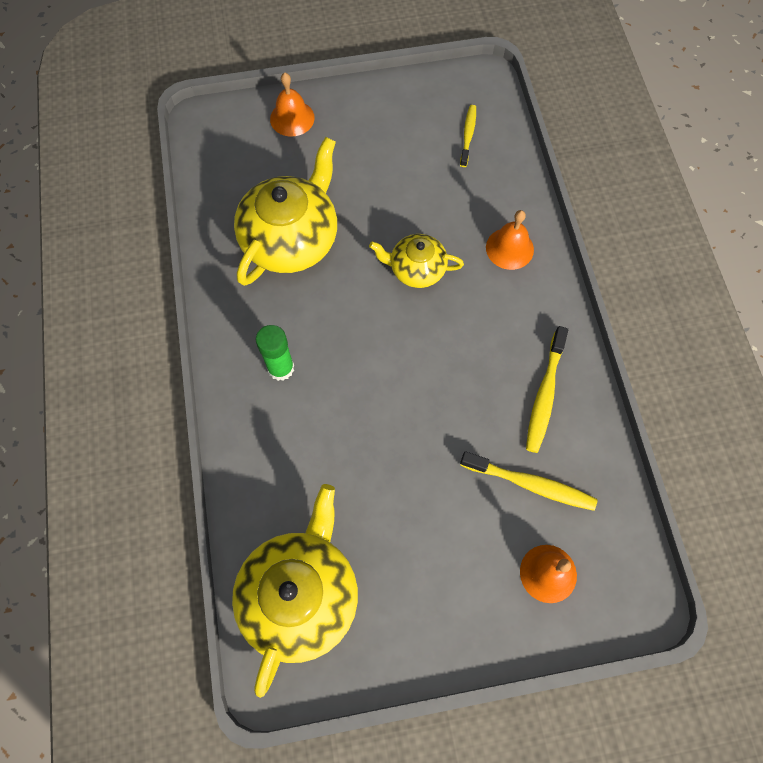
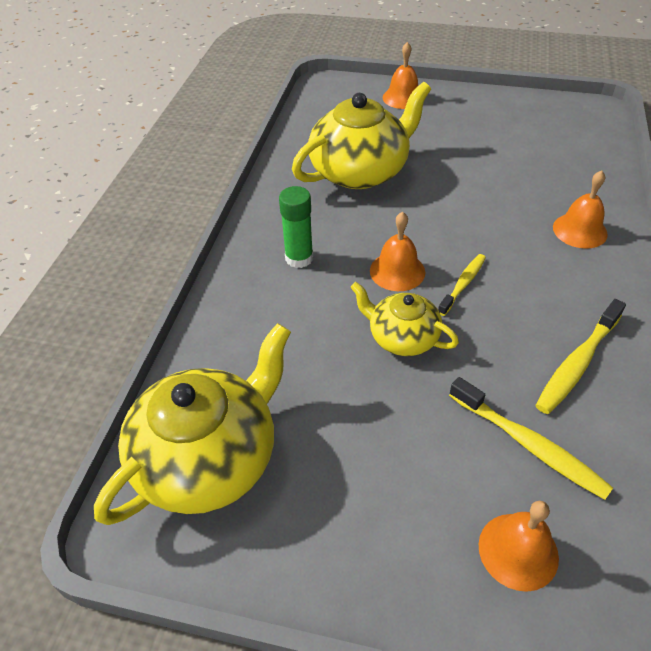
camera: 25 degrees right, 20 degrees down
yellow teapot [369,234,464,288] -> yellow teapot moved to [350,282,459,356]
yellow toothbrush [460,105,476,167] -> yellow toothbrush moved to [438,254,486,316]
none -> orange bell [370,212,425,291]

